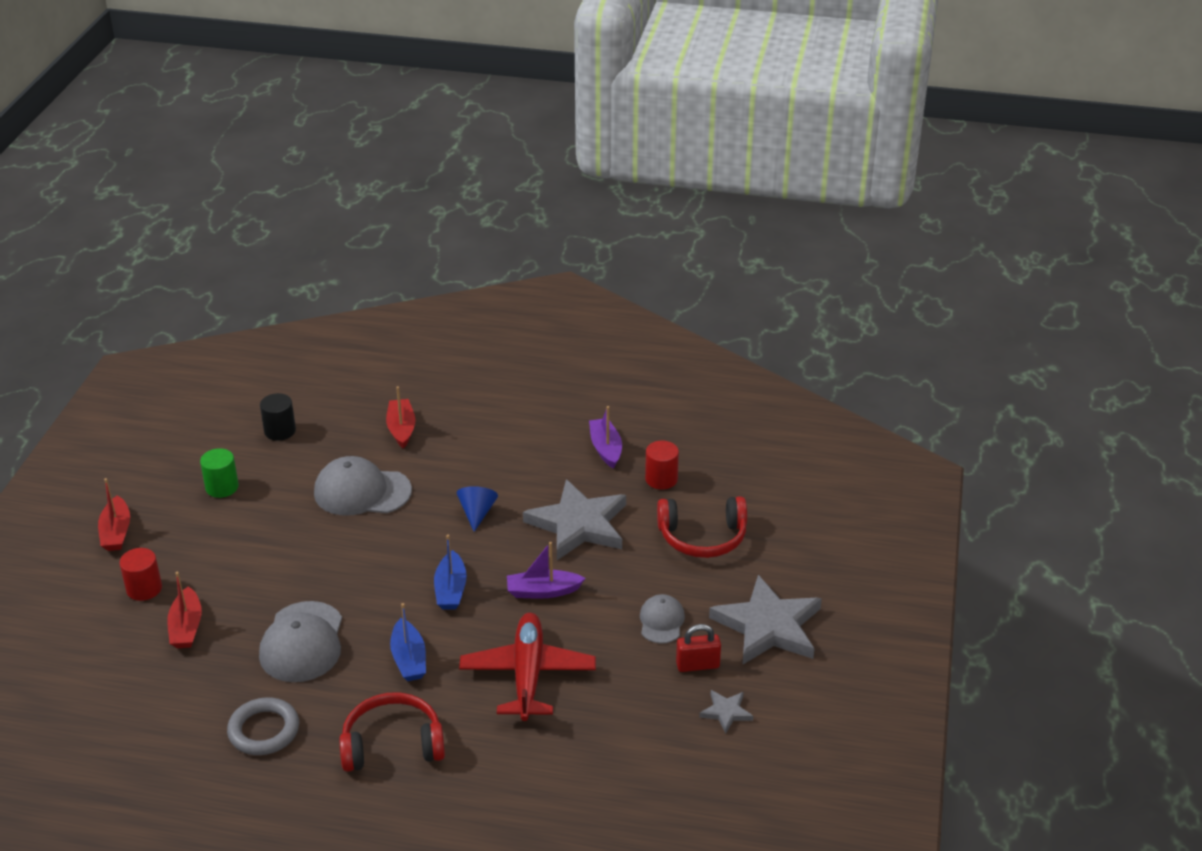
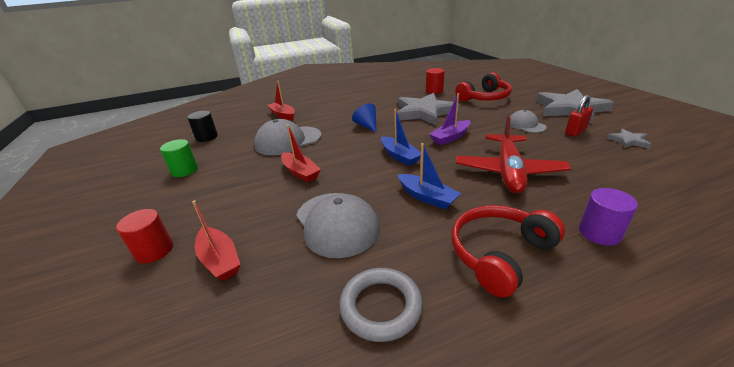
camera: 30 degrees left, 5 degrees down
red boat [98,478,130,551] -> red boat moved to [281,125,321,182]
red plane [459,613,596,721] -> red plane turned 135 degrees counterclockwise [456,115,571,193]
purple boat [589,406,622,469] -> none
none -> purple cylinder [579,188,638,246]

